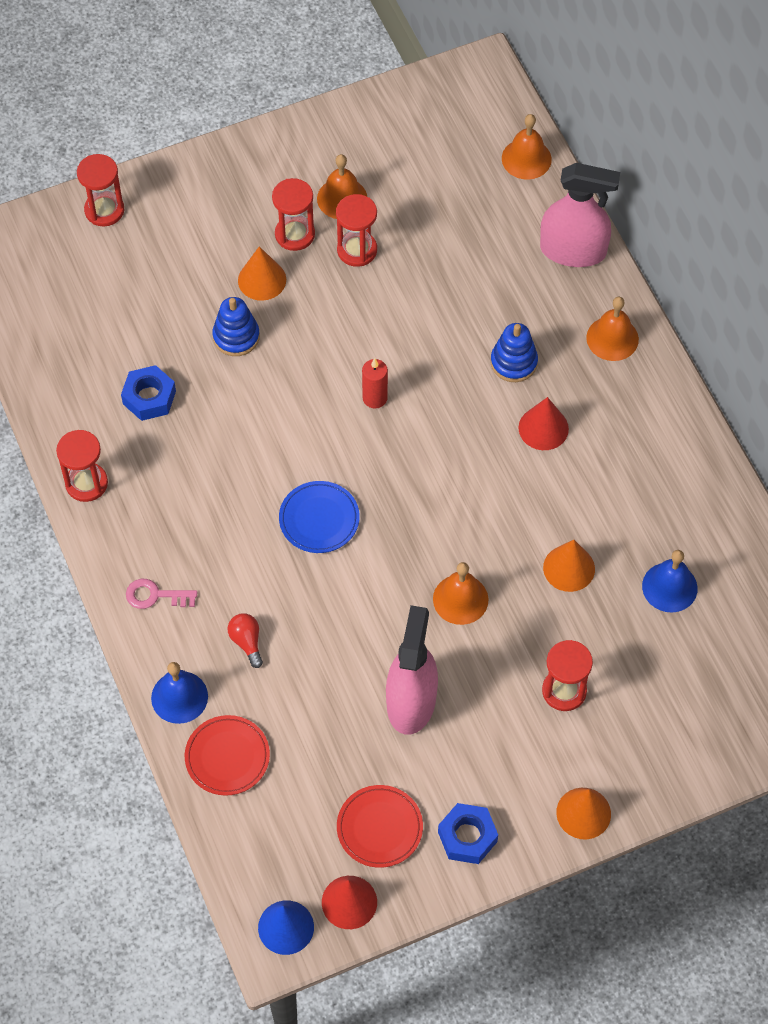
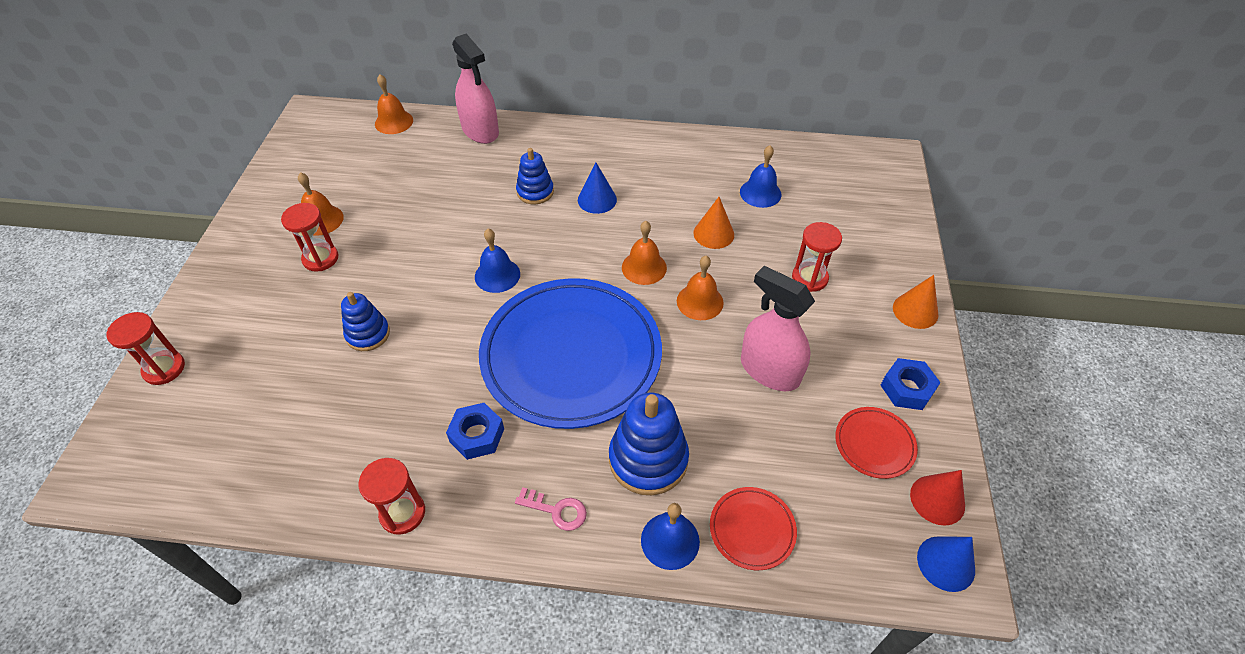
camera: 60 degrees left, 10 degrees down
blue nut [121,365,176,421] -> blue nut moved to [446,403,504,460]
pink key [126,579,197,609] -> pink key turned 105 degrees counterclockwise [515,487,587,531]
red light bulb [228,613,263,668] -> blue stacking toy [609,393,689,495]
orange cone [238,246,286,301] -> none
blue plate [279,481,360,553] -> blue plate [479,278,662,429], size x2.46
red hourglass [336,194,377,267] -> none
red candle [362,358,388,409] -> blue bell [475,229,520,293]
red cone [519,397,569,450] -> blue cone [578,162,617,214]
pink spray bottle [540,163,620,267] -> pink spray bottle turned 105 degrees clockwise [452,34,499,144]
orange bell [586,297,639,361] -> orange bell moved to [622,221,667,285]

